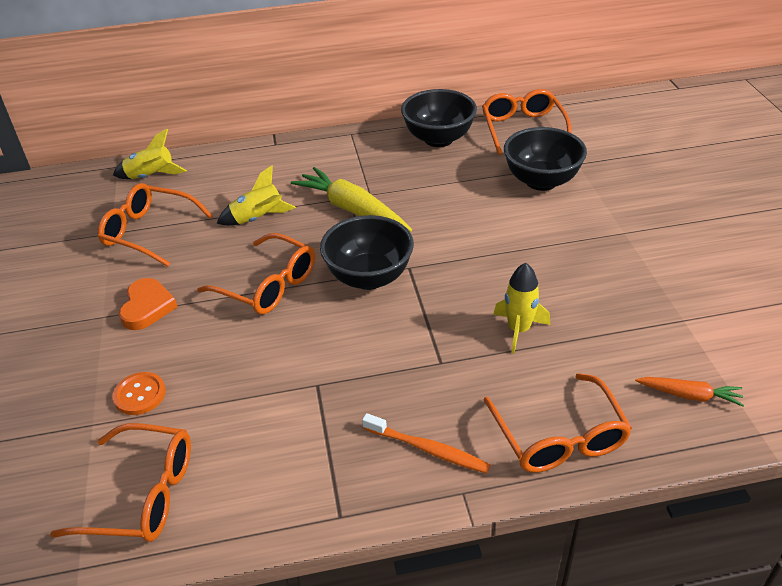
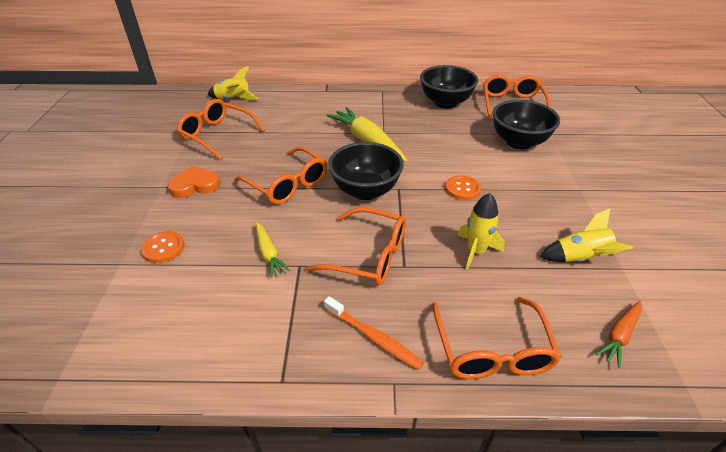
camera: 10 degrees right, 0 degrees up
orange glasses [50,423,191,542] -> orange glasses moved to [306,207,406,285]
orange heart [119,278,178,330] -> orange heart turned 120 degrees counterclockwise [168,166,220,198]
yellow rocket [217,165,296,226] -> yellow rocket moved to [540,208,633,262]
orange carrot [635,377,744,406] -> orange carrot turned 105 degrees clockwise [596,301,642,368]
none -> yellow carrot [256,222,290,277]
none -> orange button [445,175,481,200]

